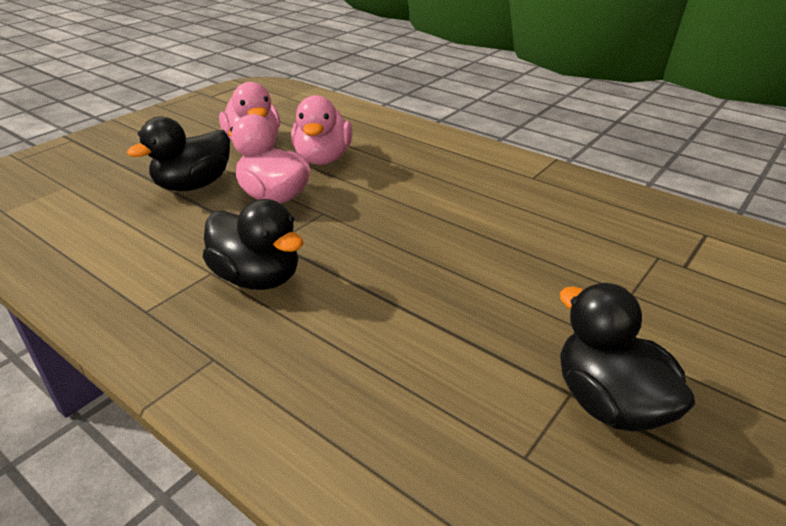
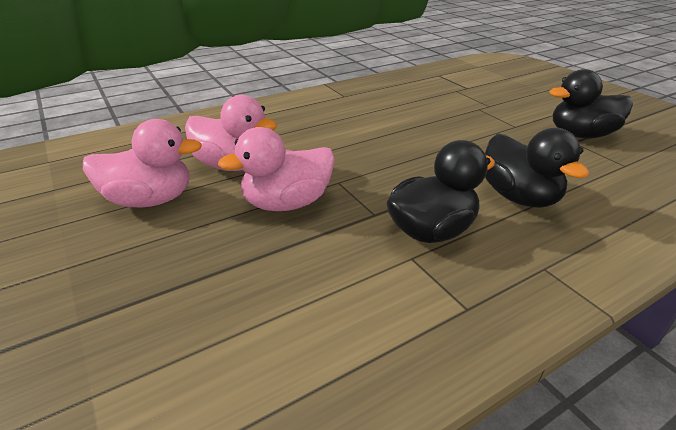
camera: 70 degrees left, 0 degrees up
black duck [127,117,230,191] -> black duck moved to [485,128,589,208]

